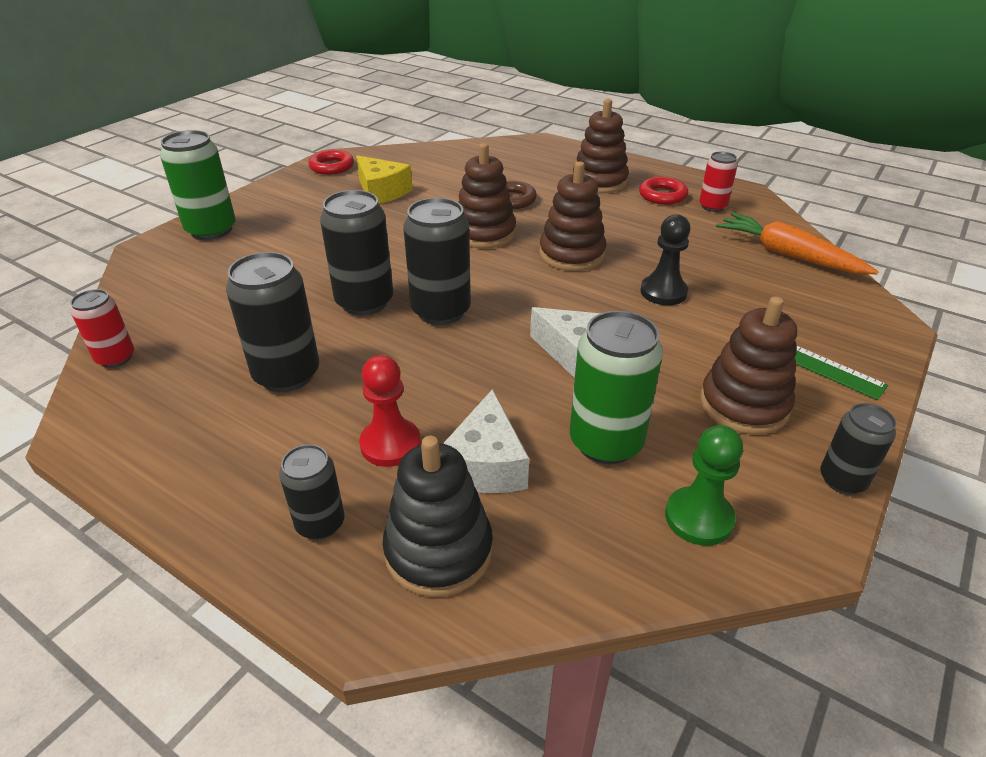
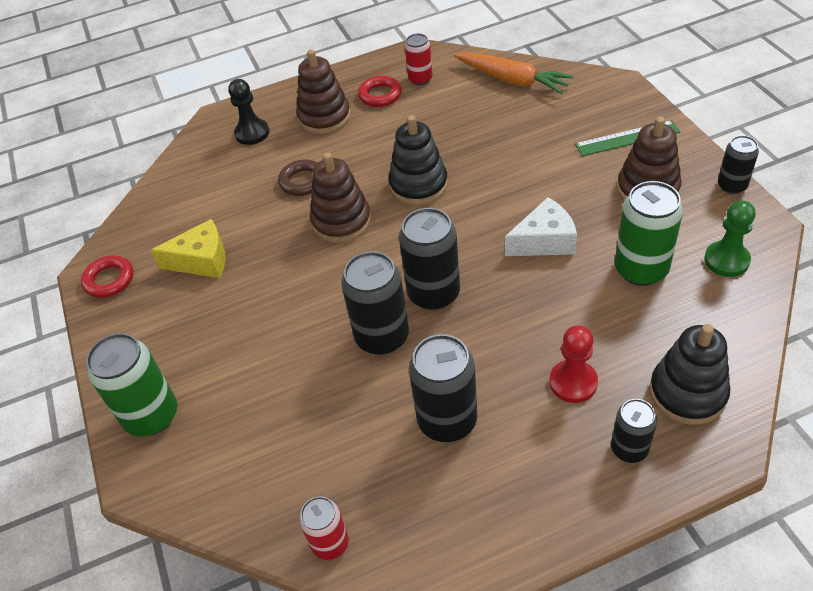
camera: 50 degrees left, 10 degrees up
white cheese [443,389,529,493] -> none
brown stacking toy [539,161,606,271] -> black stacking toy [388,115,448,205]
black pawn [640,214,690,305] -> black pawn moved to [228,79,269,145]
orange carrot [716,212,879,274] -> orange carrot turned 135 degrees counterclockwise [454,52,574,94]

